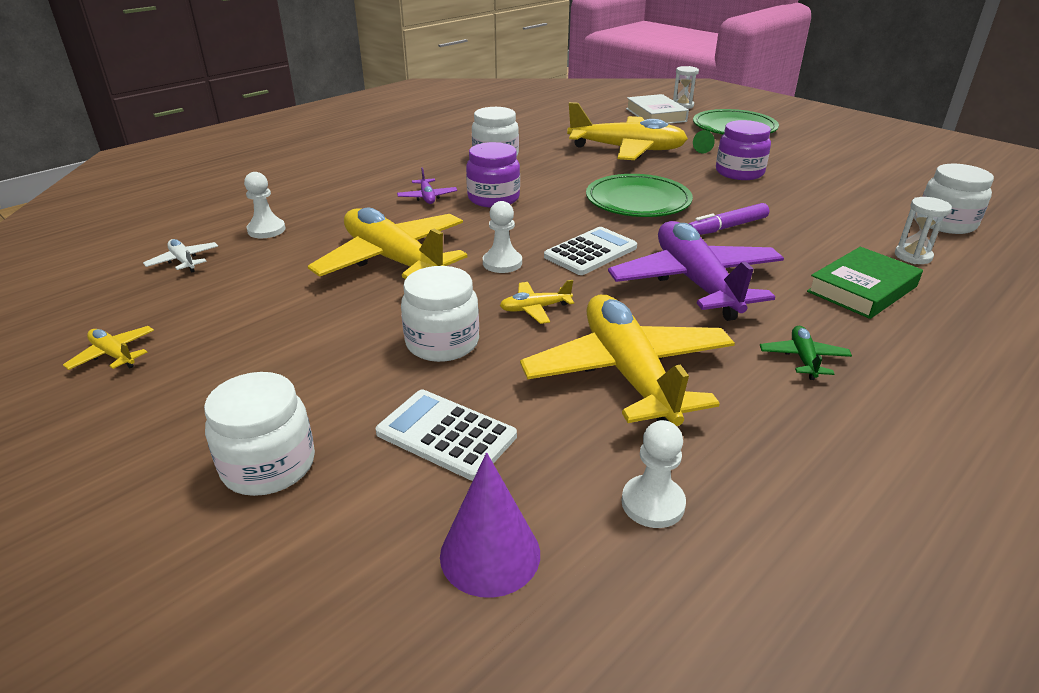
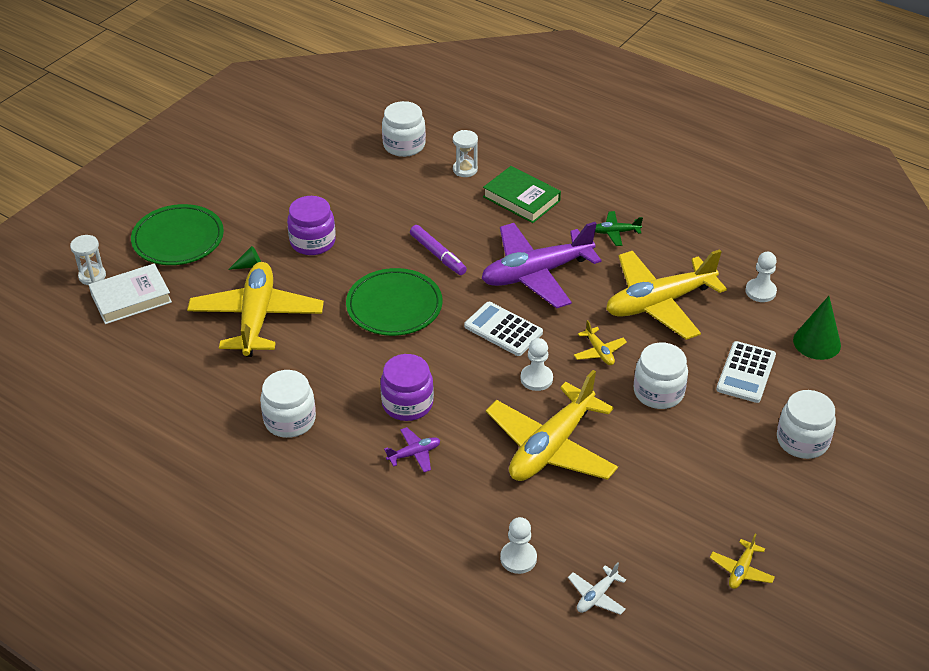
camera: 100 degrees left, 10 degrees up
purple cone [440,453,540,598] -> green cone [793,296,841,360]

